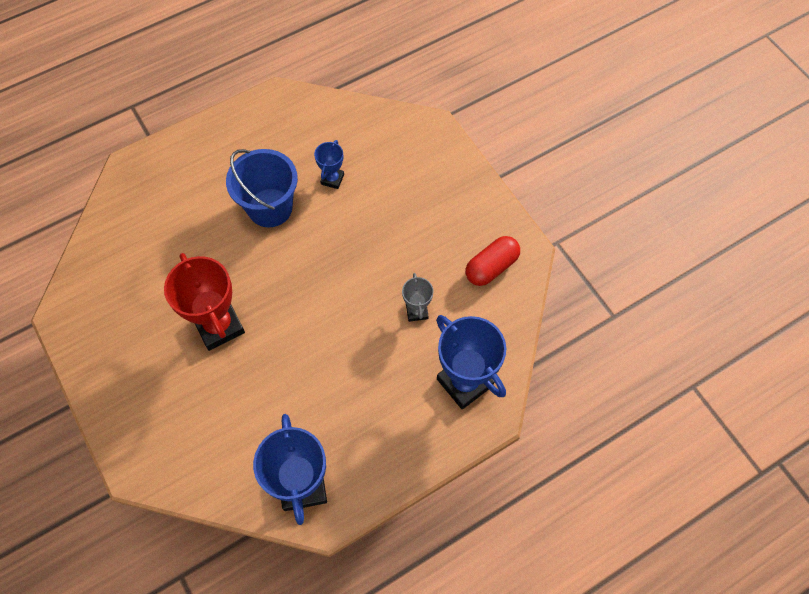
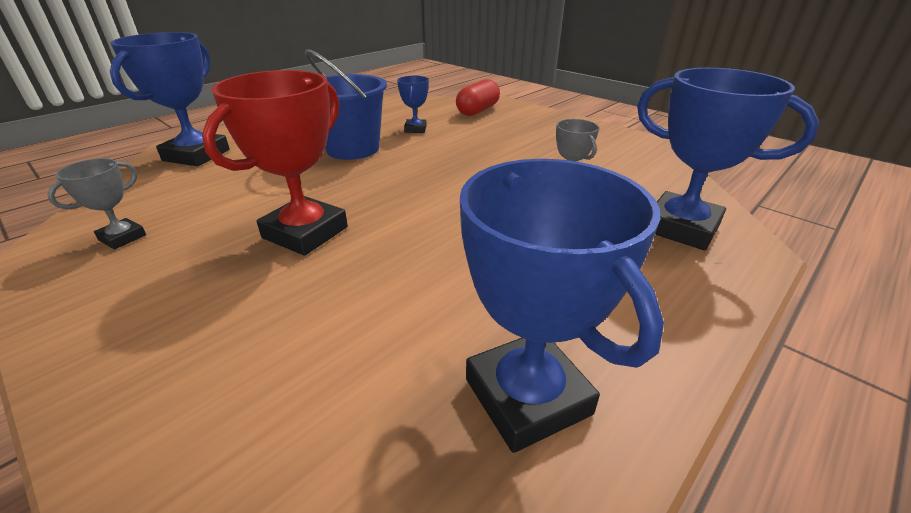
camera: 15 degrees left, 30 degrees down
red trophy [164,253,245,351] -> red trophy turned 75 degrees clockwise [202,70,348,256]
red capsule [465,236,520,286] -> red capsule moved to [456,79,500,116]
none -> grey trophy [47,158,146,249]
none -> blue trophy [110,32,230,166]

